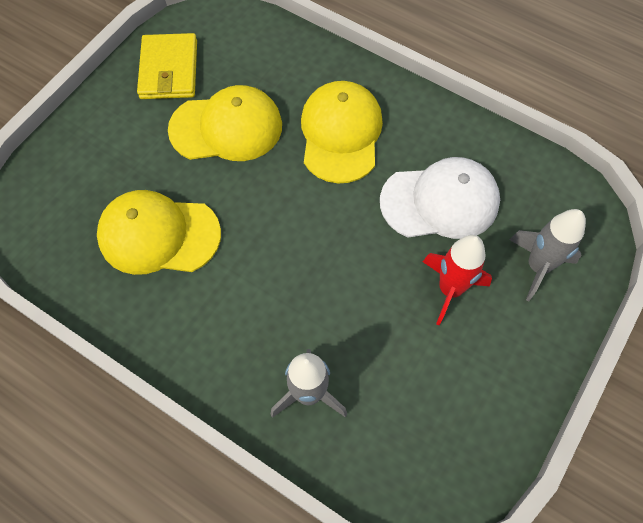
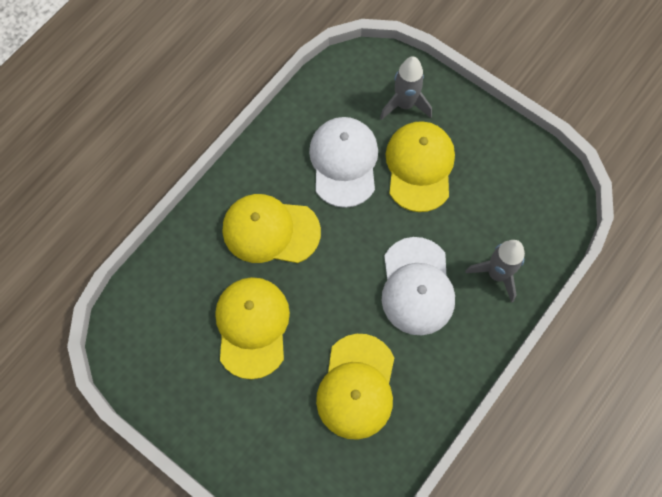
camera: 85 degrees left, 5 degrees up
yellow wallet [137,33,197,99] -> none
red rocket [423,235,492,326] -> yellow cap [386,121,455,212]
none -> white cap [382,237,455,335]

